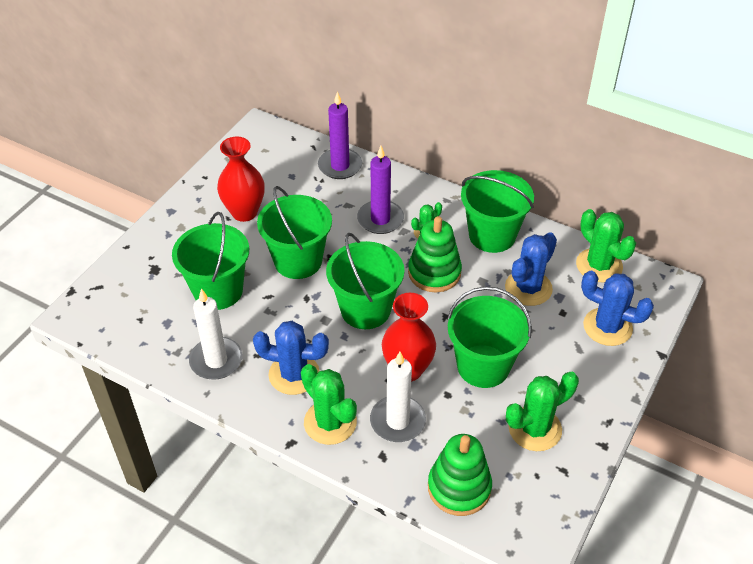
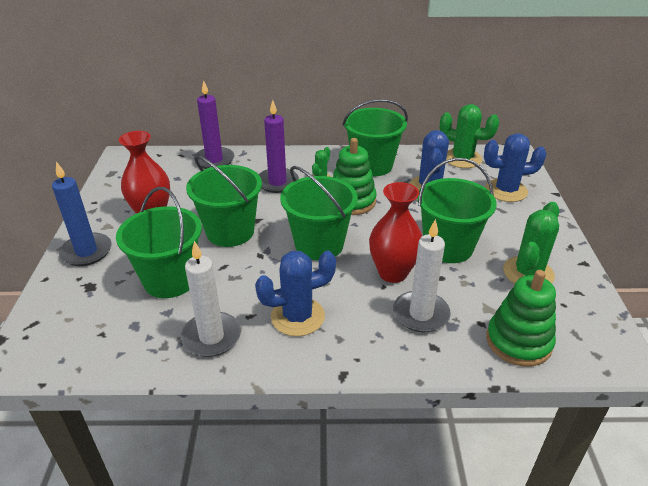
camera: 30 degrees left, 10 degrees down
green cactus [301,364,357,445] -> none
none -> blue candle [52,162,112,266]

